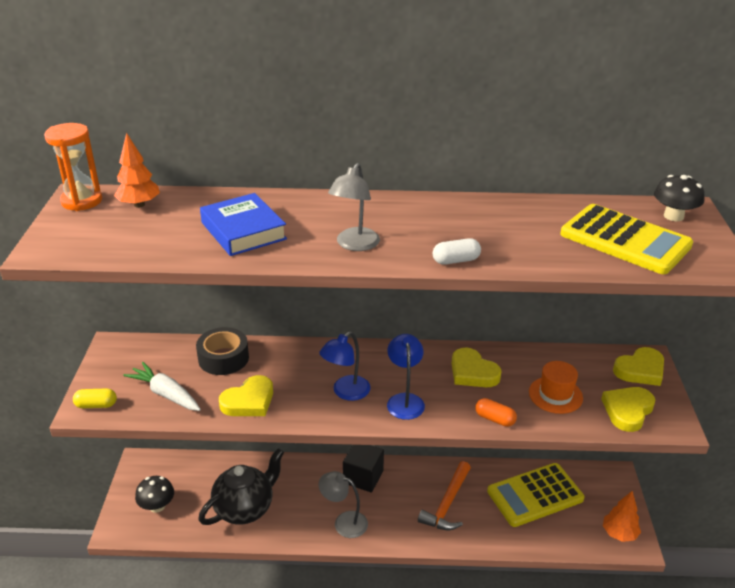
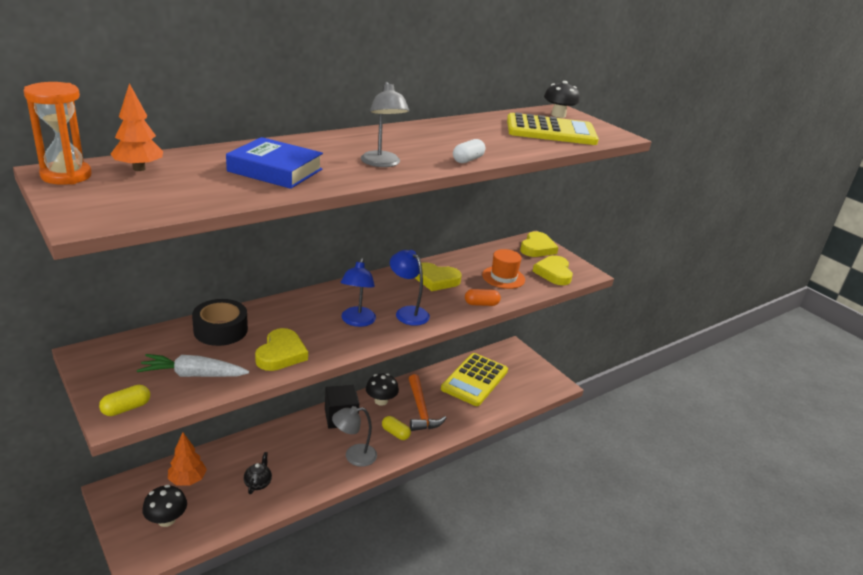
camera: 40 degrees left, 5 degrees down
black teapot [198,448,284,525] -> black teapot [244,452,272,494], size x0.44
orange tree [603,491,641,542] -> orange tree moved to [168,432,207,486]
none -> black mushroom [366,373,399,406]
none -> yellow capsule [382,416,411,440]

